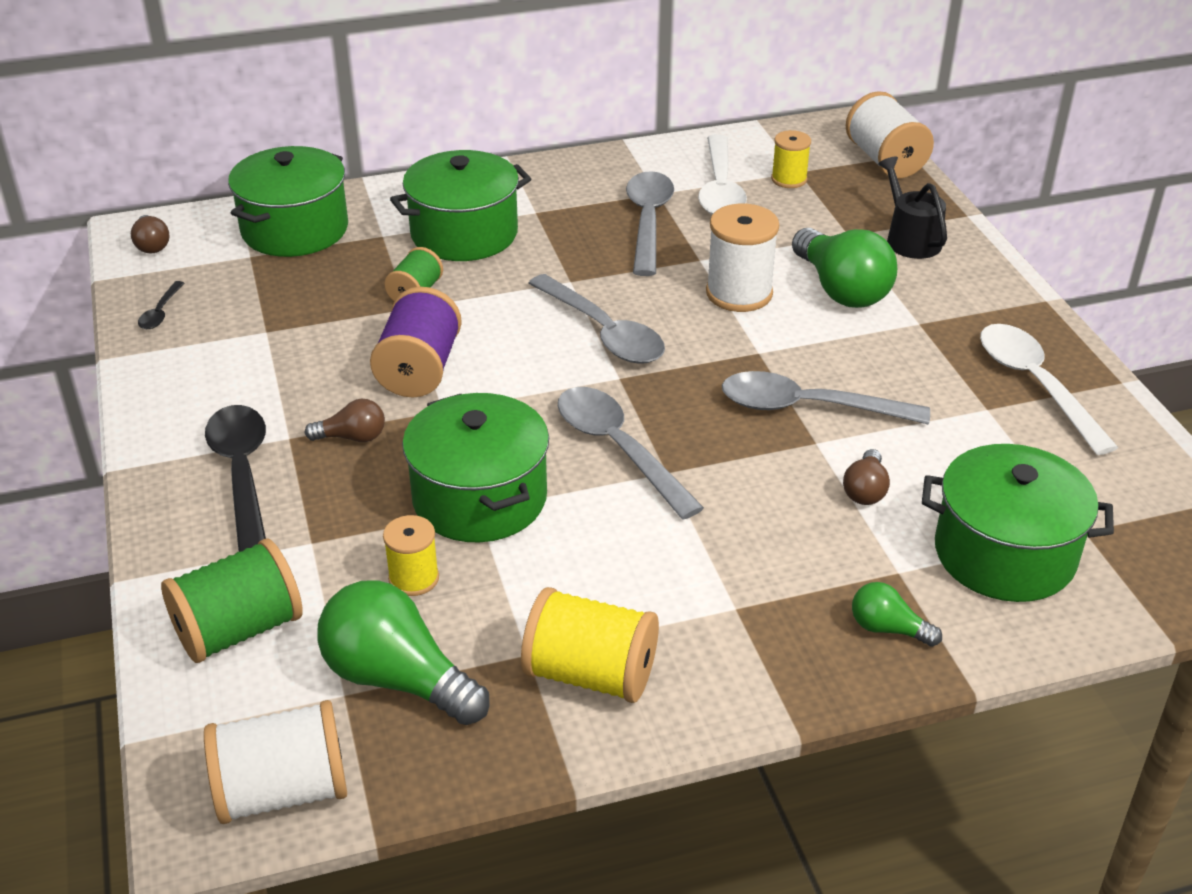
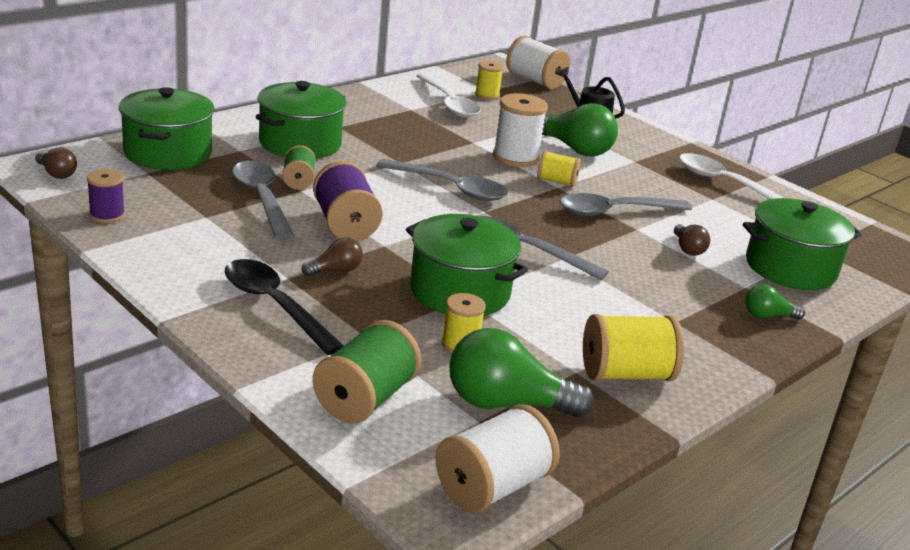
camera: 30 degrees left, 10 degrees down
black spoon [138,281,184,329] -> purple spool [87,169,125,223]
grey spoon [626,171,674,276] -> grey spoon moved to [232,161,295,240]
none -> yellow spool [537,150,581,187]

